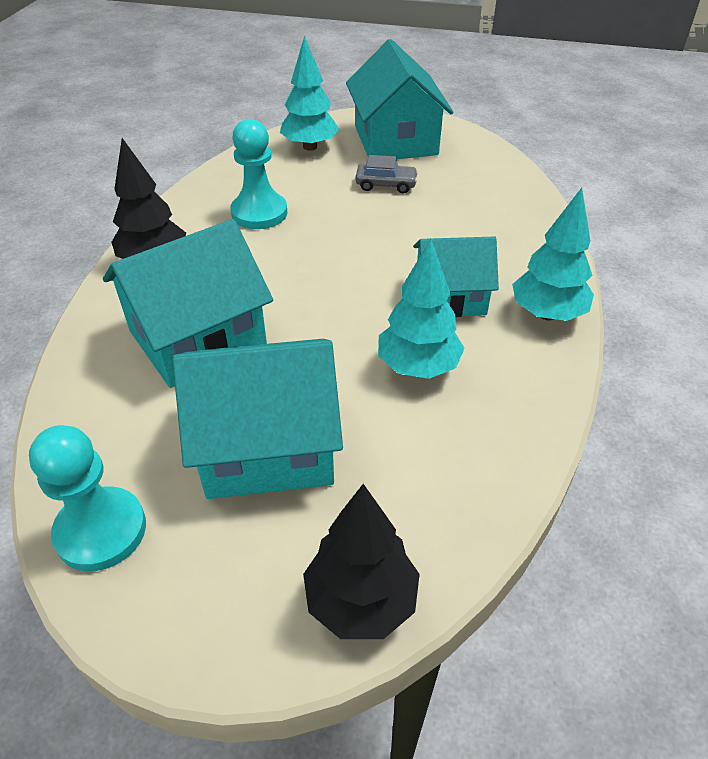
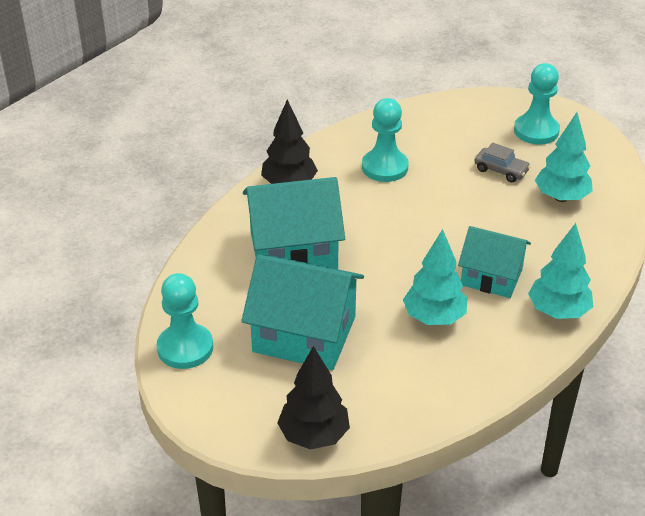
camera: 25 degrees right, 5 degrees down
turquoise tree [280,35,339,151] -> turquoise tree moved to [535,112,593,202]
turquoise house [346,39,453,159] -> turquoise pawn [514,63,560,145]

